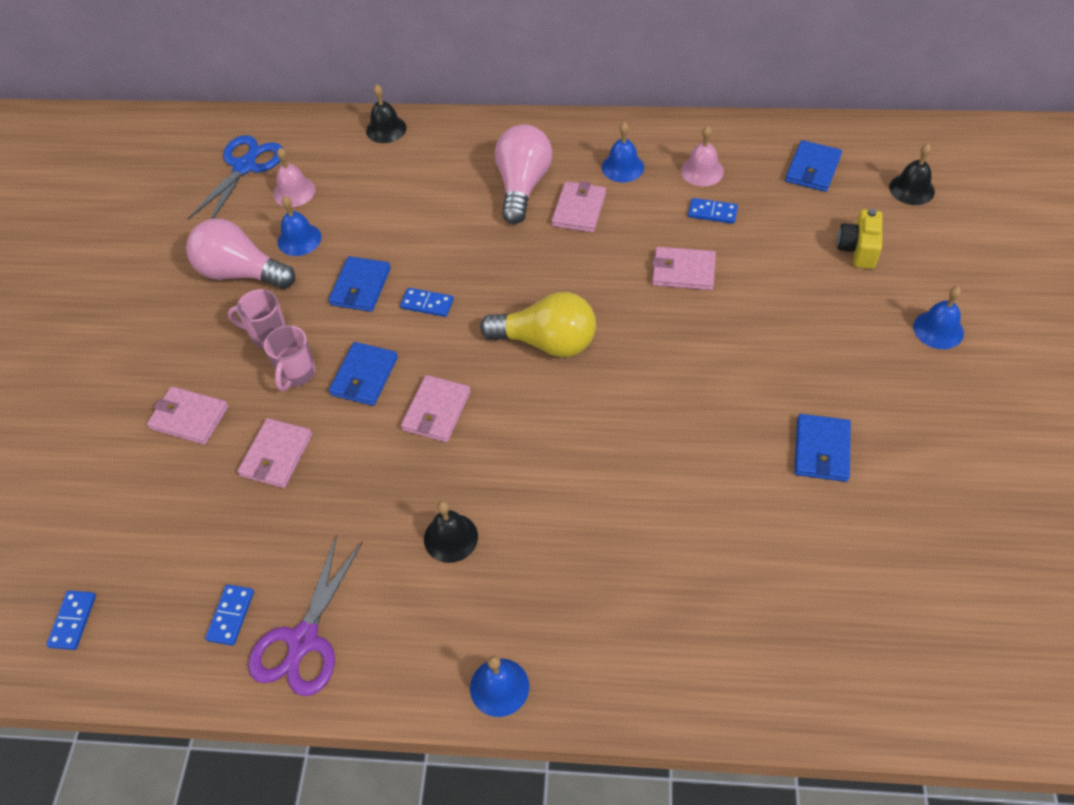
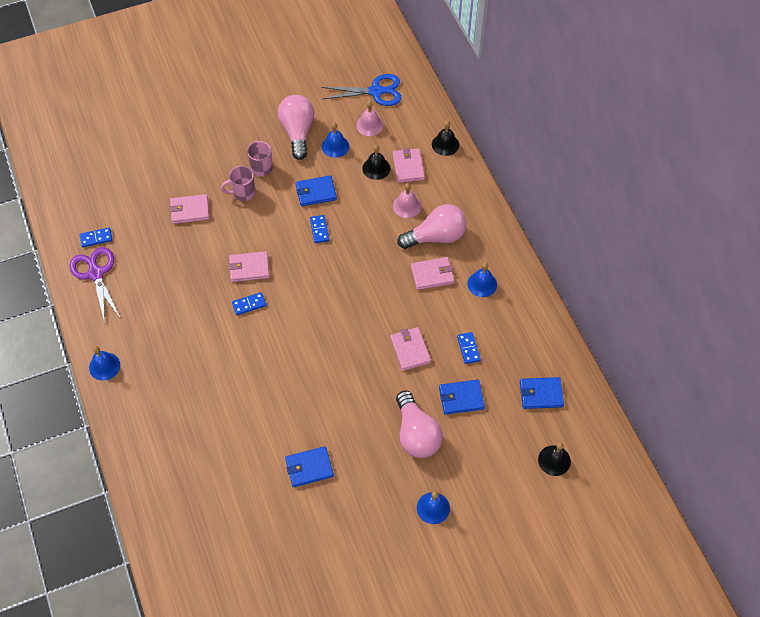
camera: 60 degrees right, 5 degrees up
blue domino [46,590,96,650] -> blue domino moved to [232,292,266,315]
pink wallet [147,386,229,445] -> pink wallet moved to [393,148,425,183]
purple scissors [248,534,363,696] -> purple scissors turned 75 degrees clockwise [70,247,121,323]
blue wallet [329,342,398,406] -> blue wallet moved to [439,380,485,415]
black bell [424,501,478,563] -> black bell moved to [363,145,390,180]
yellow light bulb [480,292,596,357] -> none
pink bell [681,126,724,186] -> pink bell moved to [393,183,421,218]
yellow camera [837,209,882,269] -> none
none -> pink light bulb [396,391,443,458]

